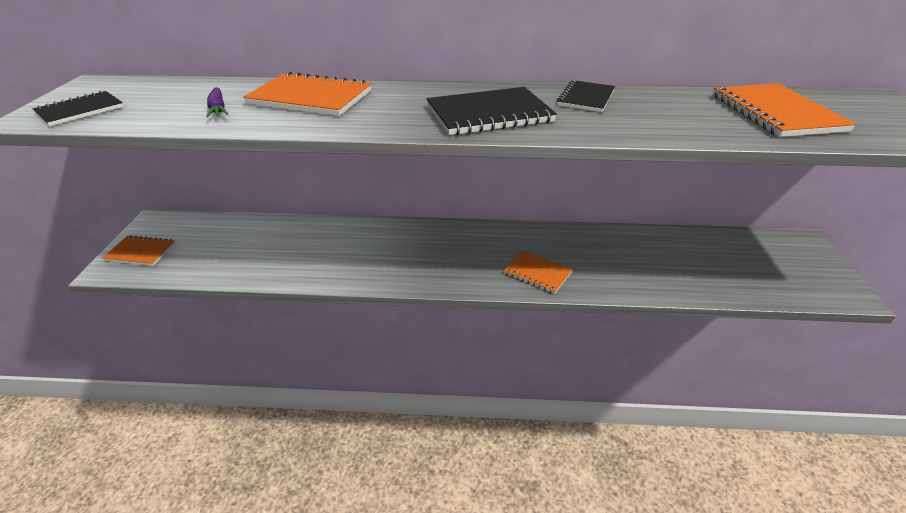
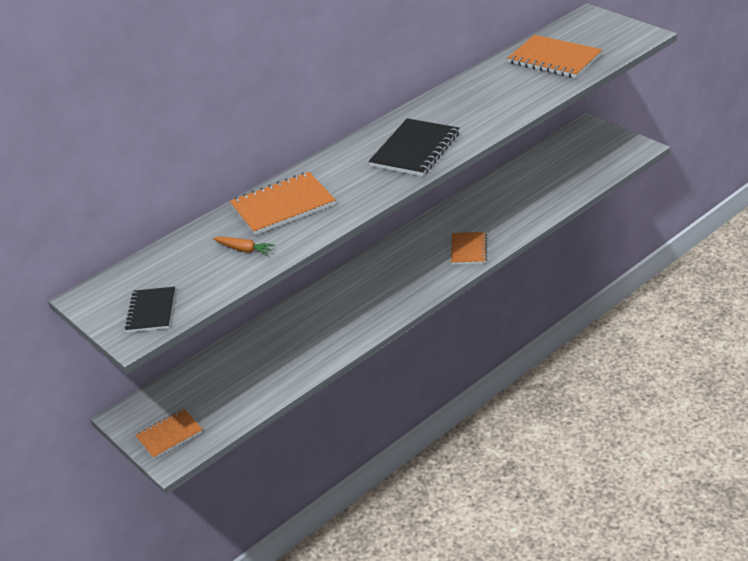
camera: 40 degrees left, 0 degrees up
purple carrot [206,87,228,118] -> orange carrot [213,237,275,255]
orange notebook [503,250,572,294] -> orange notebook turned 75 degrees counterclockwise [451,232,487,265]
black notebook [556,80,615,112] -> none

